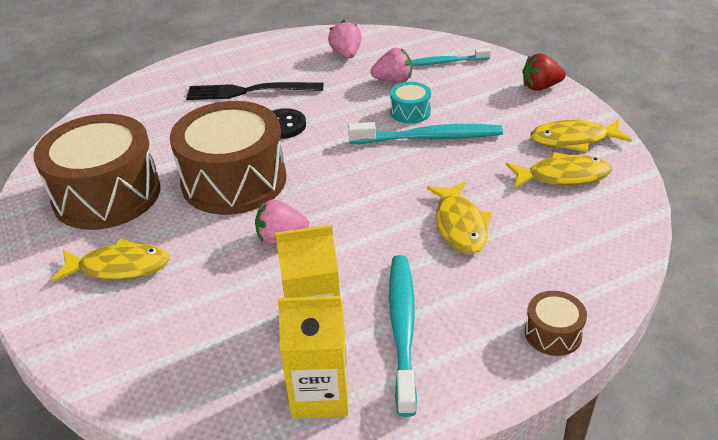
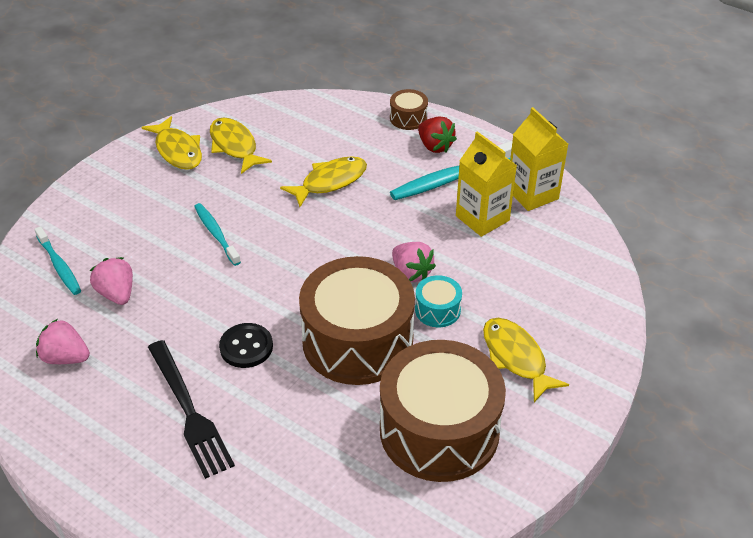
camera: 120 degrees left, 5 degrees up
pink strawberry [328,20,362,59] -> pink strawberry turned 60 degrees clockwise [36,319,90,364]
turquoise toothbrush [348,122,503,144] -> turquoise toothbrush [194,203,241,266], size x0.63
turquoise drum [390,82,431,124] -> turquoise drum moved to [415,275,462,327]
red strawberry [522,53,566,91] -> red strawberry moved to [418,117,457,153]

